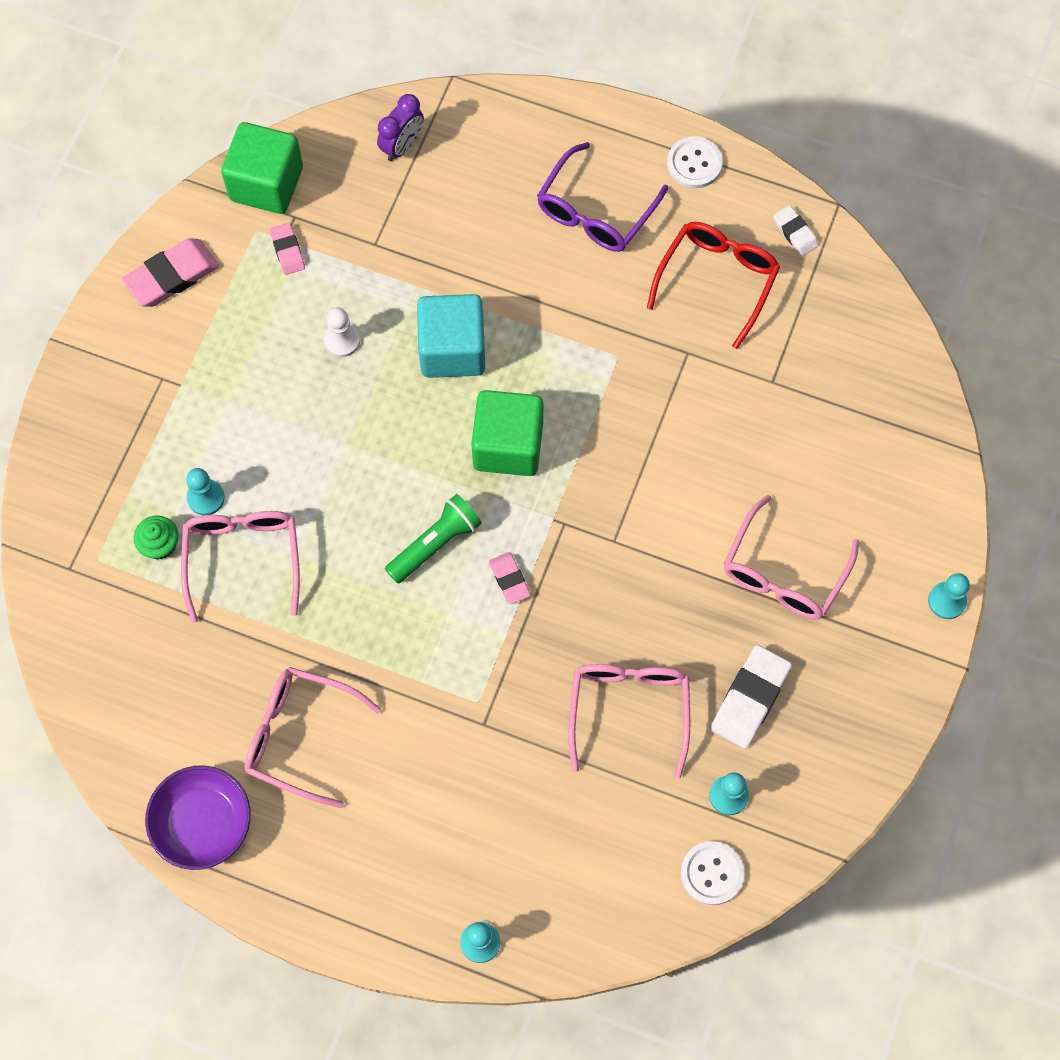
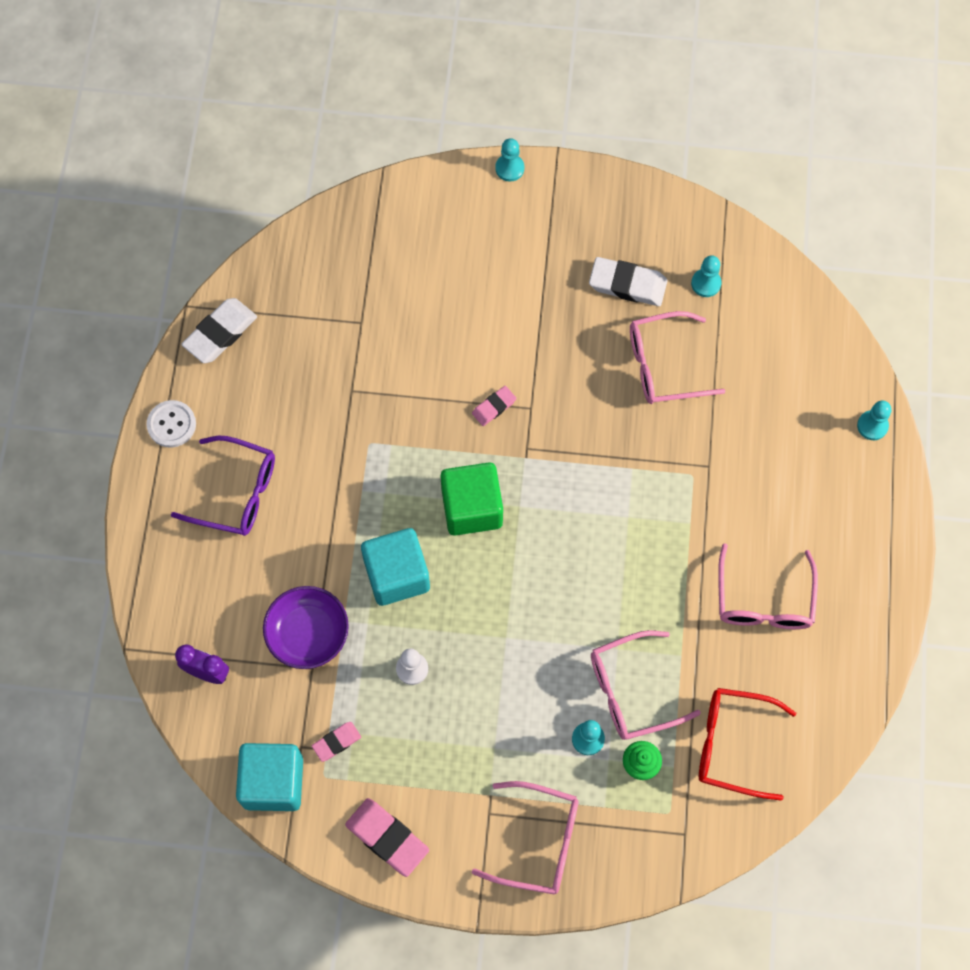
camera: 105 degrees left, 0 degrees up
purple bowl [145,765,251,870] -> purple bowl moved to [263,586,349,669]
green cube [221,122,303,214] -> turquoise cube [236,743,303,811]
green flashlight [385,494,482,584] -> none
pink eraser [489,552,531,604] -> pink eraser moved to [472,386,517,426]
red glasses [647,222,780,349] -> red glasses moved to [699,688,796,801]
white button [681,841,744,905] -> none
pink glasses [724,495,859,619] -> pink glasses moved to [472,781,579,895]
white eraser [773,205,819,256] -> white eraser [181,298,257,363], size x1.76

